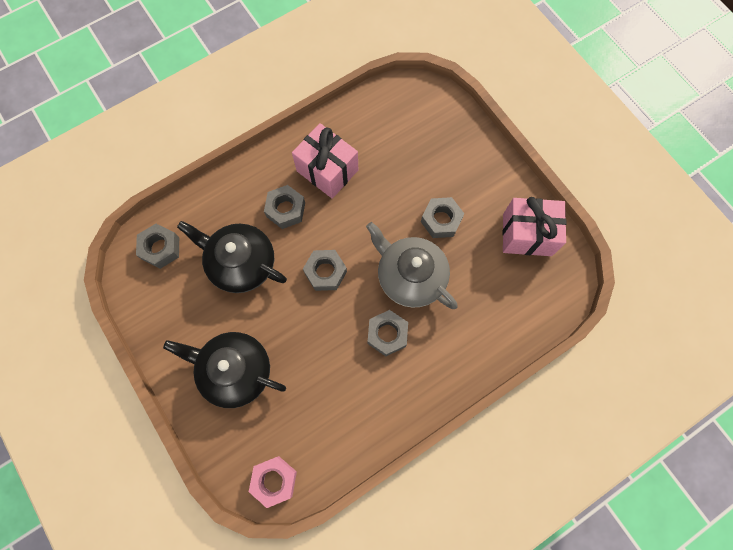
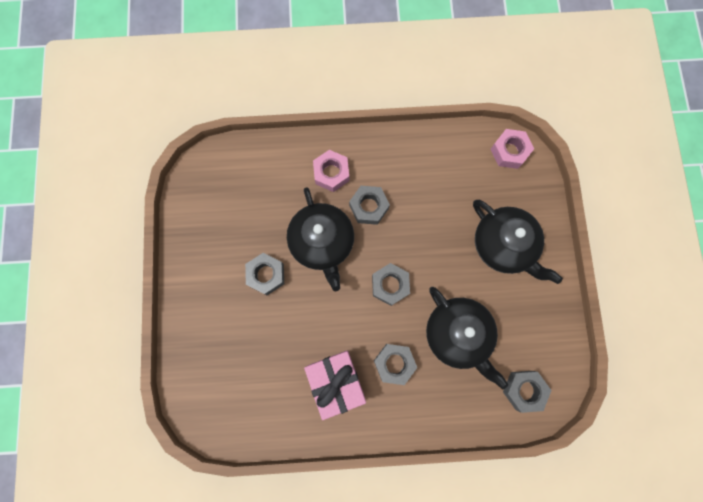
camera: 150 degrees left, 5 degrees up
grey teapot [366,222,458,309] -> black teapot [287,187,354,291]
pink gift [502,197,567,256] -> none
none -> pink nut [313,150,349,192]

